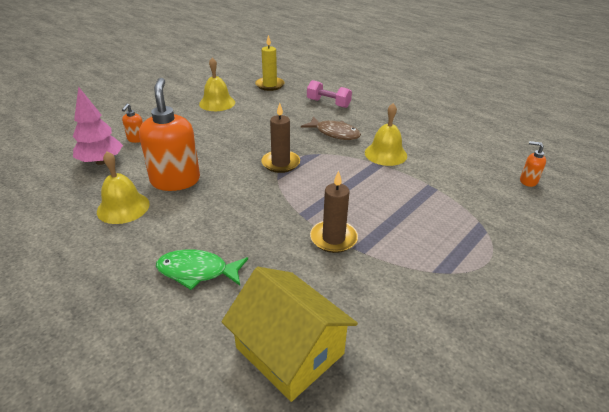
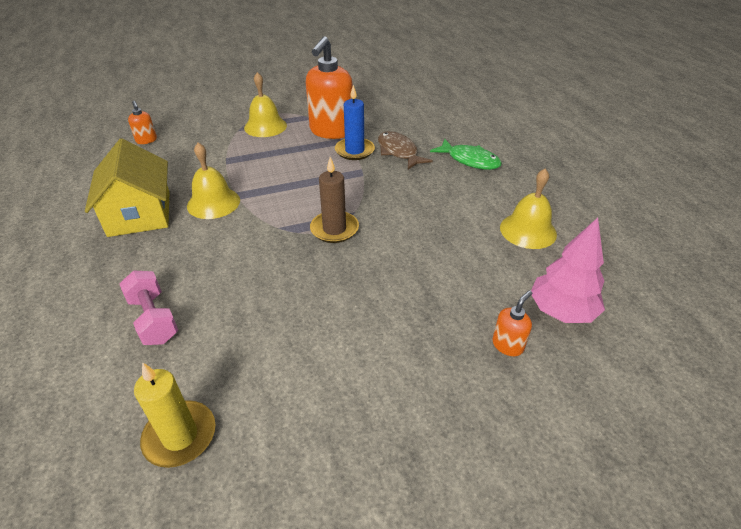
camera: 150 degrees left, 5 degrees up
orange soap dispenser [139,78,200,191] -> orange soap dispenser moved to [306,36,353,139]
yellow bell [199,57,235,111] -> yellow bell moved to [244,72,287,137]
yellow house [221,267,358,402] -> yellow house moved to [85,138,170,237]
brown fish [301,116,361,140] -> brown fish moved to [378,131,433,170]
brown candle [310,171,358,253] -> blue candle [335,85,375,160]

